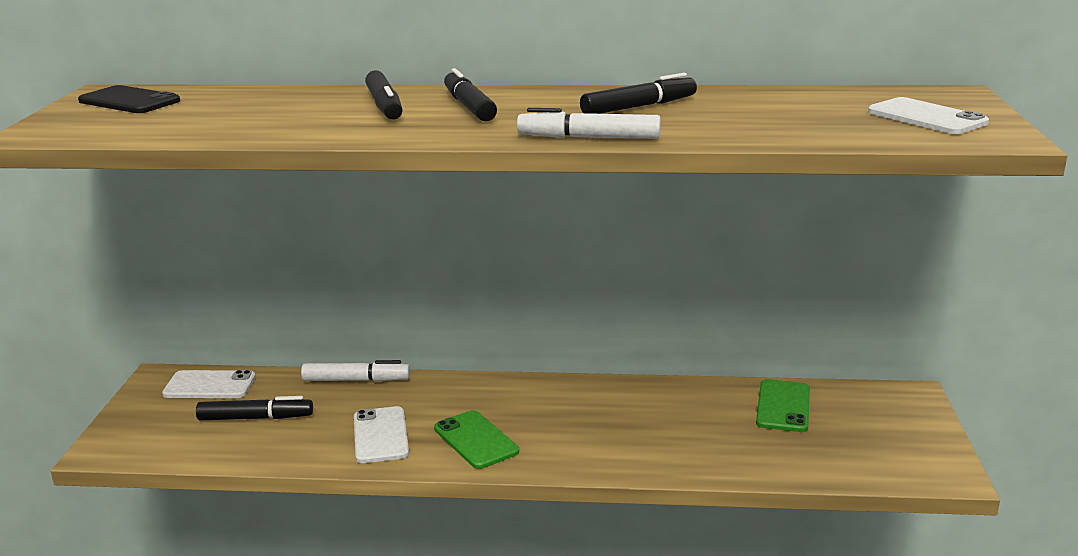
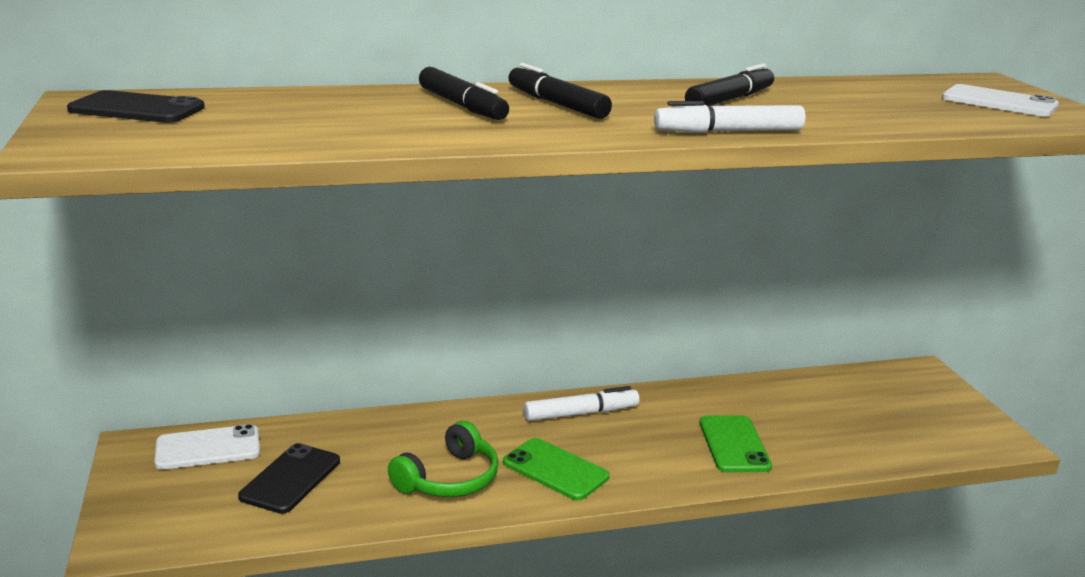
camera: 20 degrees left, 0 degrees up
black marker [196,396,313,421] -> black phone [238,443,340,514]
white marker [301,360,410,382] -> white marker moved to [524,386,639,421]
white phone [354,406,409,463] -> green headphones [388,421,498,497]
green phone [756,379,810,432] -> green phone moved to [699,415,772,472]

